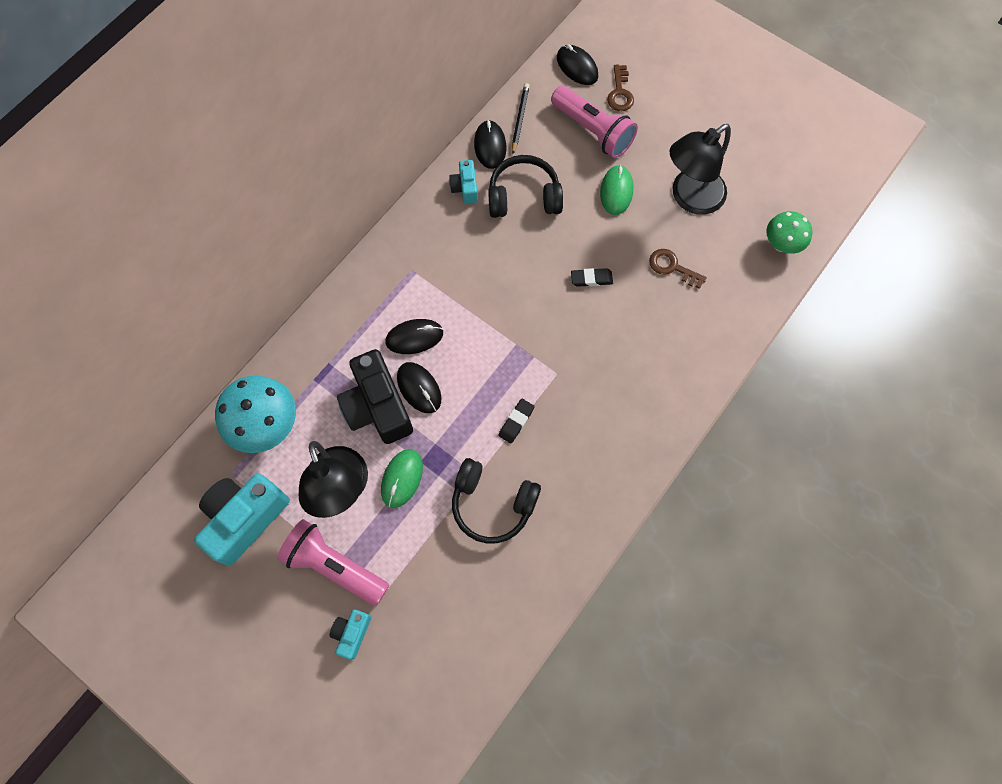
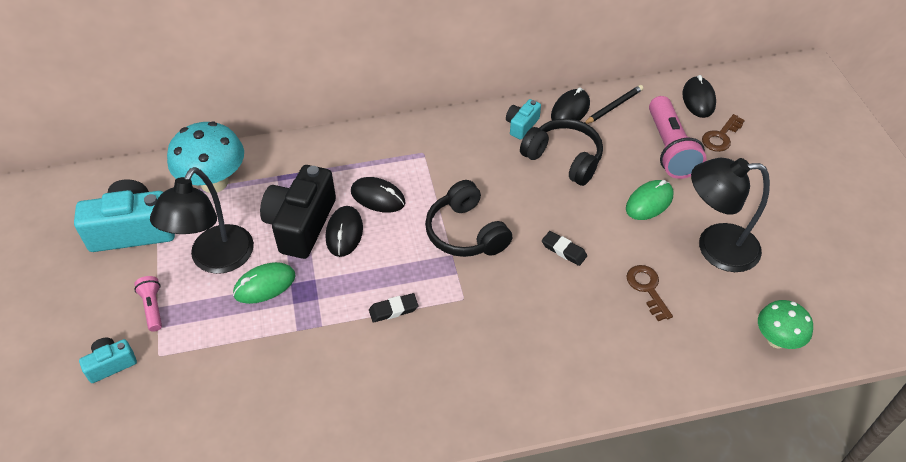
camera: 40 degrees right, 20 degrees down
pink flashlight [277,519,389,606] -> pink flashlight [134,276,162,332], size x0.50
black headphones [452,458,541,544] -> black headphones moved to [425,180,513,257]

